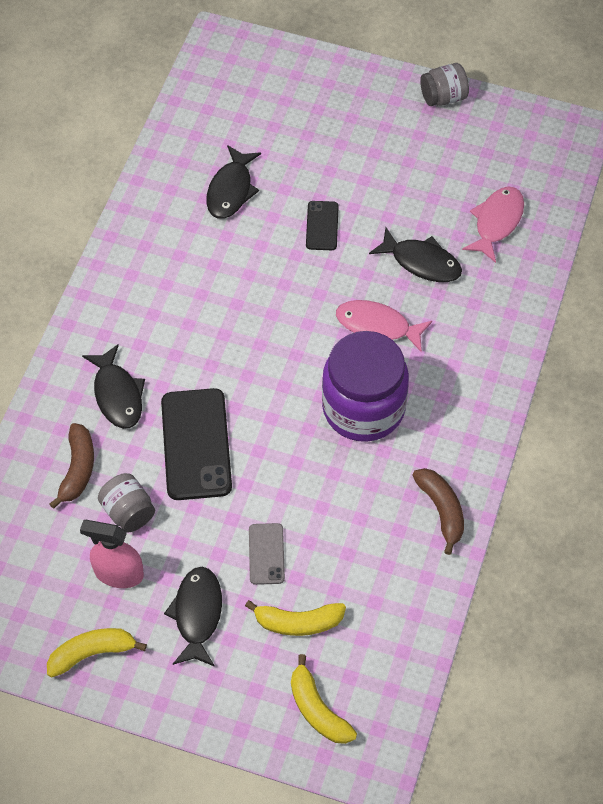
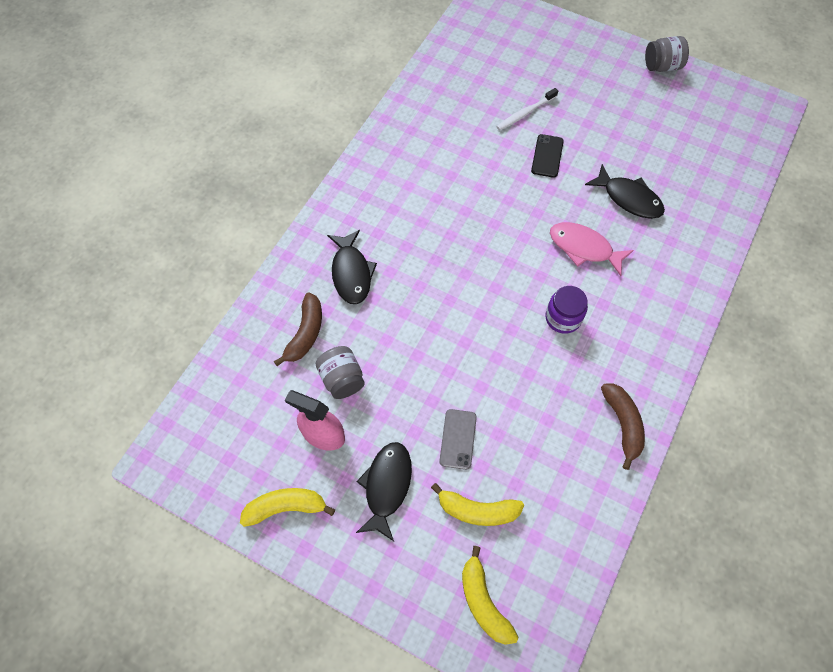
camera: 10 degrees right, 5 degrees up
black phone [161,388,232,500] -> none
black fish [206,145,261,219] -> none
purple jar [322,331,409,442] -> purple jar [545,286,588,334], size x0.50
pink fish [462,186,524,263] -> none
none -> white toothbrush [496,88,558,130]

